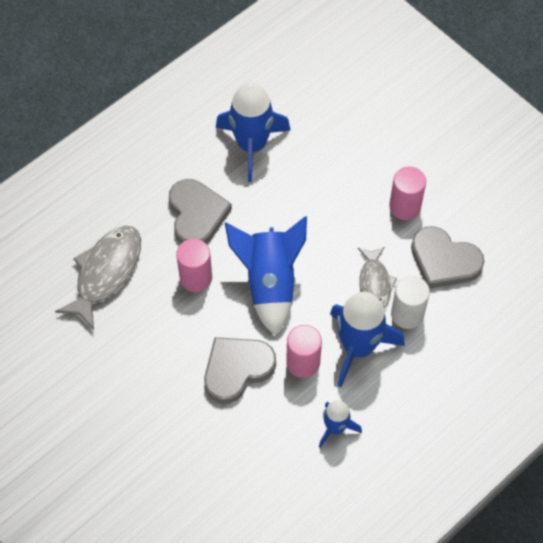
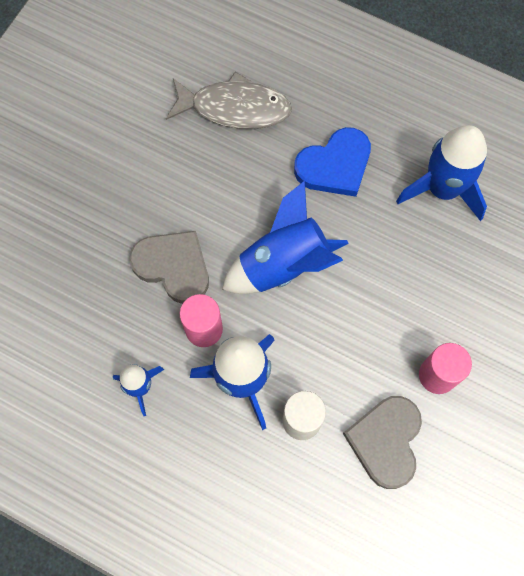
camera: 70 degrees right, 10 degrees up
grey heart [169,179,232,244] -> blue heart [294,127,371,197]
pink cylinder [176,239,212,292] -> none
grey fish [358,247,397,309] -> none

